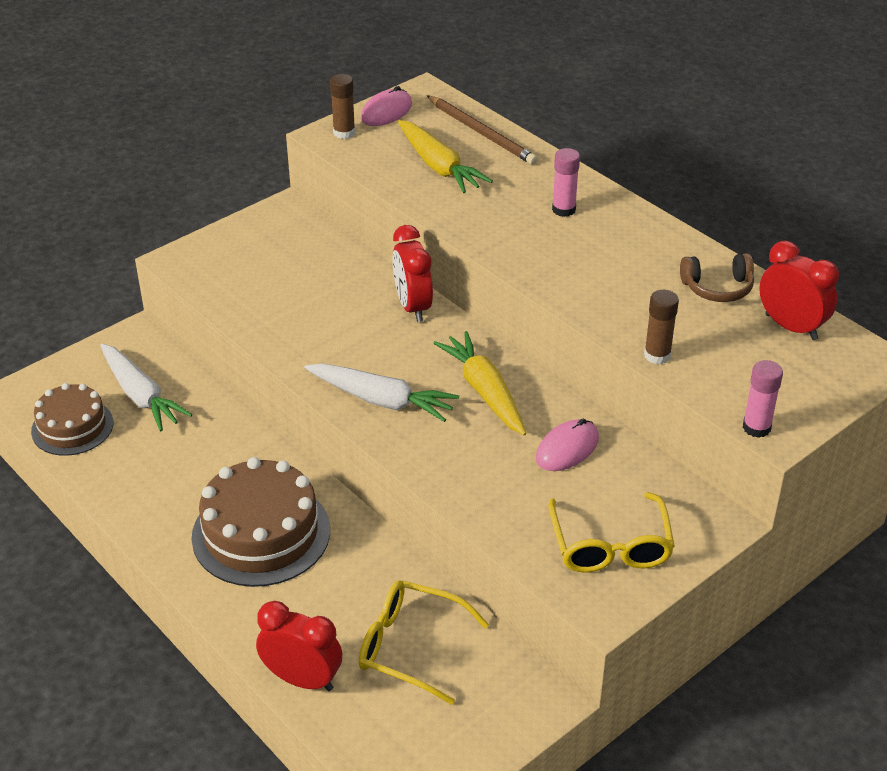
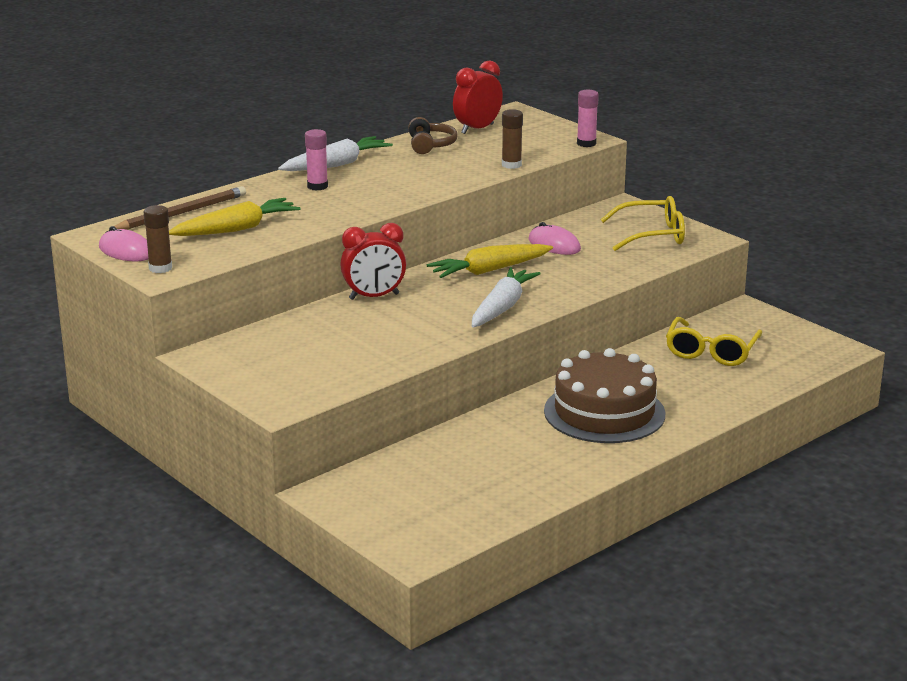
camera: 90 degrees left, 15 degrees down
brown cake [31,383,113,456] -> none
white carrot [100,343,192,431] -> white carrot moved to [278,136,393,171]
red clock [256,601,342,691] -> none

